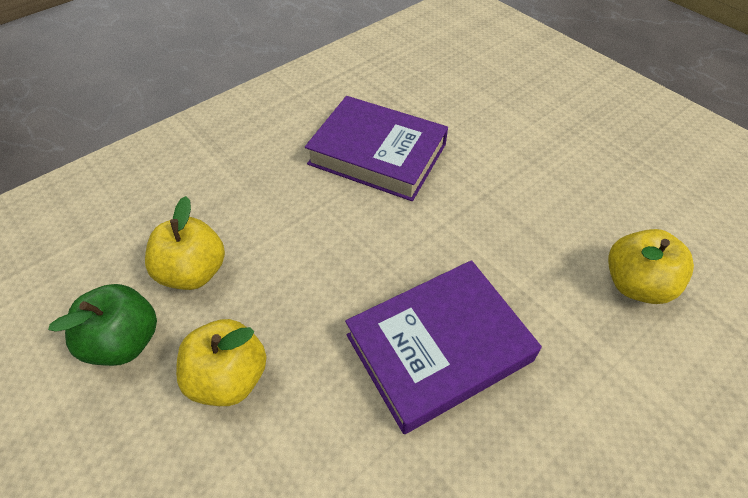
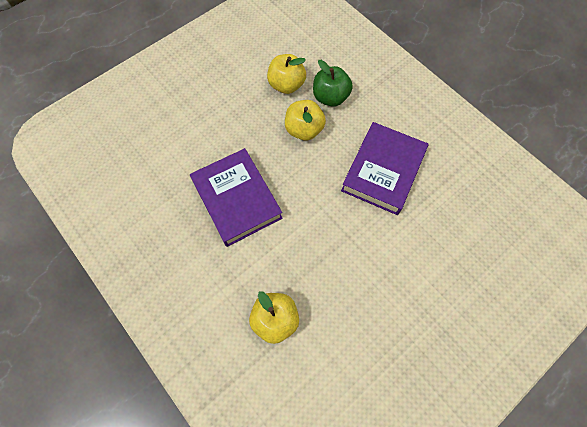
camera: 90 degrees right, 15 degrees up
green apple [48,284,157,366] -> green apple moved to [313,60,353,107]
yellow apple [176,319,267,406] -> yellow apple moved to [285,100,326,141]

